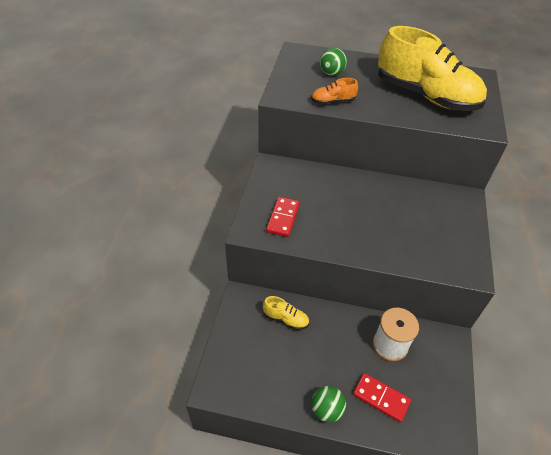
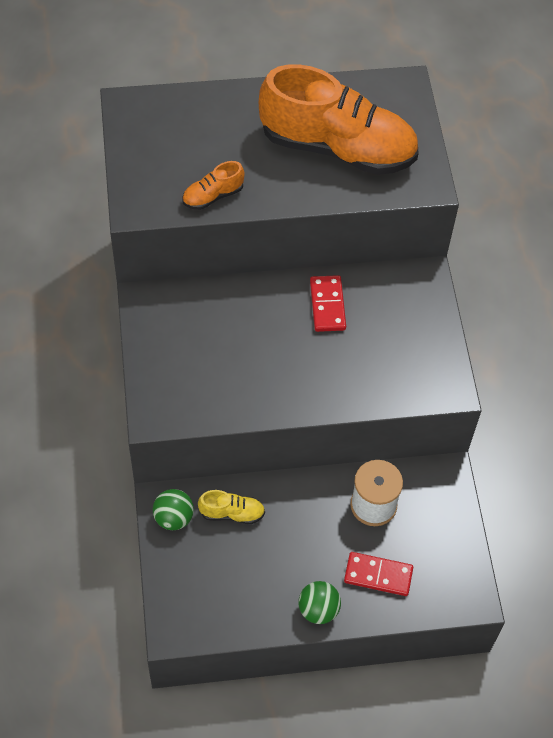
camera: 20 degrees left, 10 degrees up
red domino [266,197,300,237] -> red domino moved to [310,275,346,332]
green ball [320,48,347,76] -> green ball moved to [153,489,194,530]
yellow shoe [378,26,487,111] -> orange shoe [259,65,419,175]

